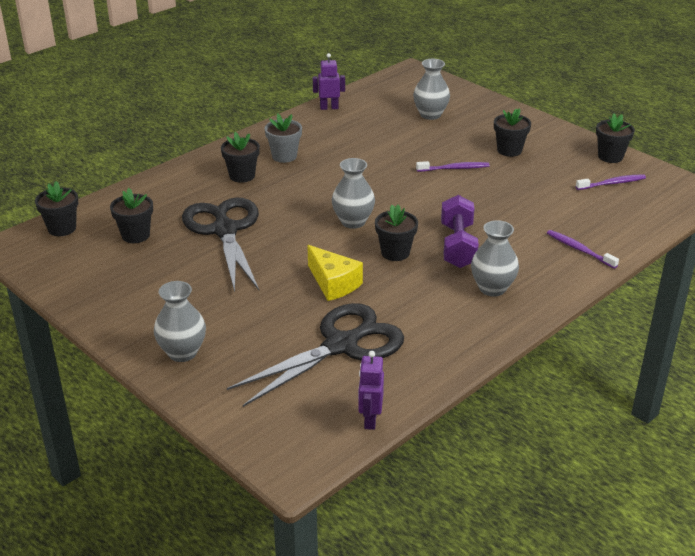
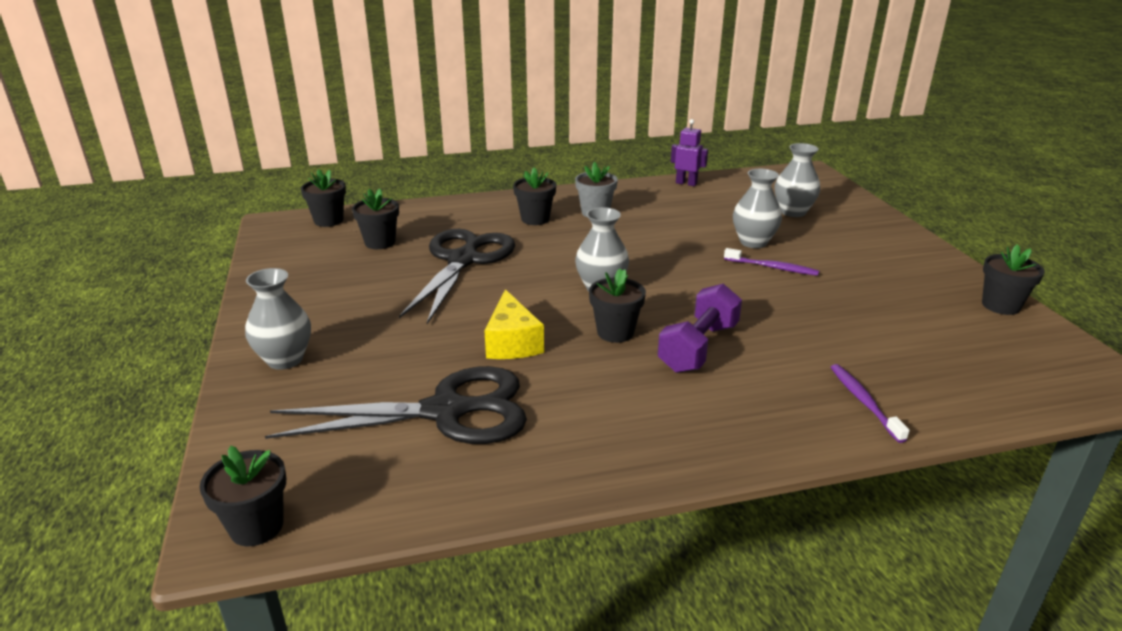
camera: 30 degrees right, 5 degrees down
purple robot [358,351,384,430] -> none
grey vase [471,220,519,297] -> grey vase moved to [733,169,782,248]
black flower pot [494,108,531,157] -> black flower pot moved to [200,445,286,546]
purple toothbrush [576,174,646,190] -> none

